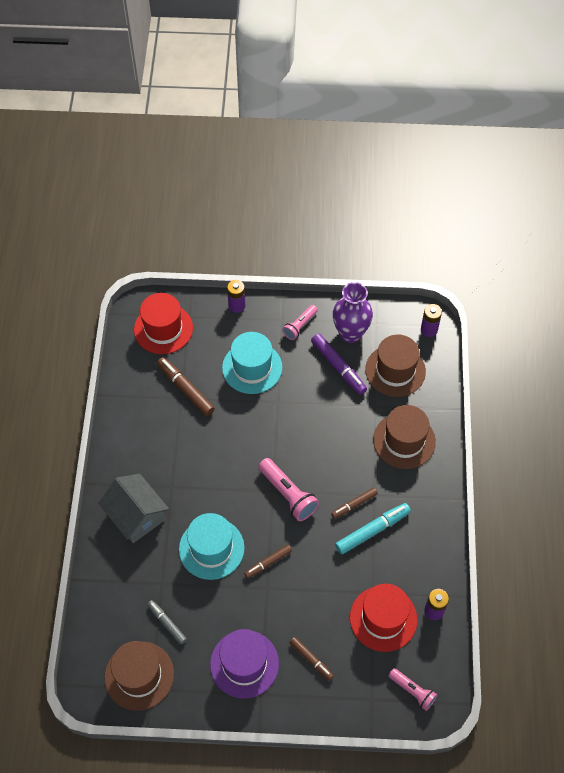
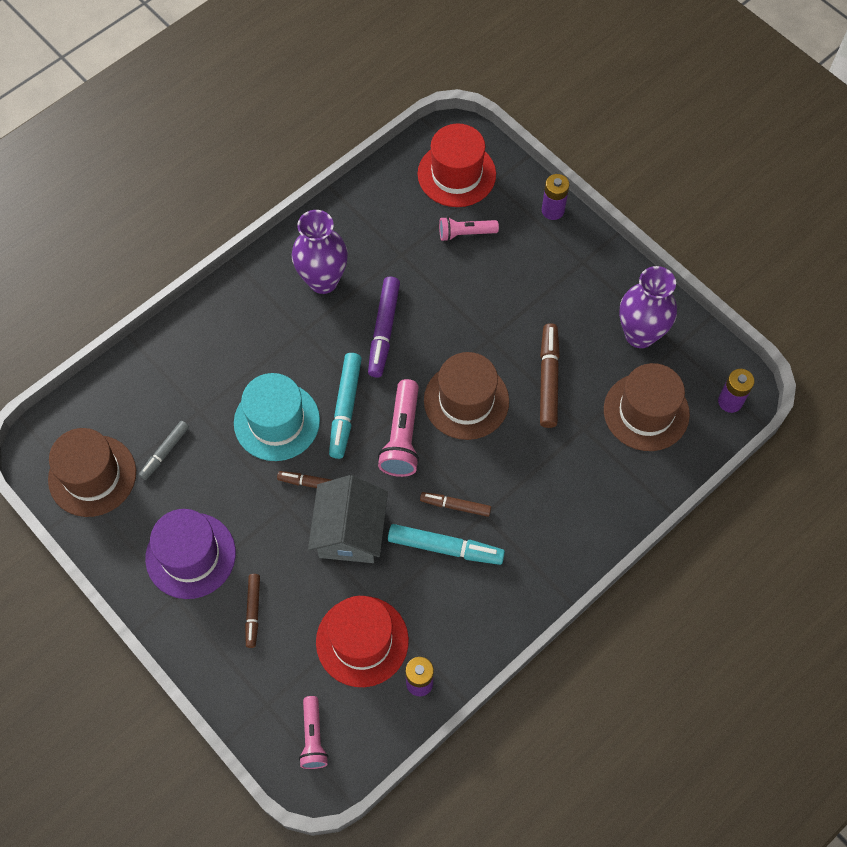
camera: 45 degrees right, 5 degrees up
grey house [98,474,169,543] -> grey house moved to [308,475,388,563]
grey marker [147,600,187,644] -> grey marker turned 150 degrees counterclockwise [139,421,189,480]
brown marker [157,357,215,416] -> brown marker moved to [540,323,560,428]
turquoise hat [222,332,282,394] -> none
pink flashlight [282,305,318,340] -> pink flashlight moved to [439,217,499,241]
purple marker [311,333,367,395] -> purple marker moved to [368,277,400,378]
brown hat [373,405,436,469] -> brown hat moved to [424,352,509,440]
none -> purple vase [292,210,348,294]
none -> turquoise marker [329,353,362,459]

